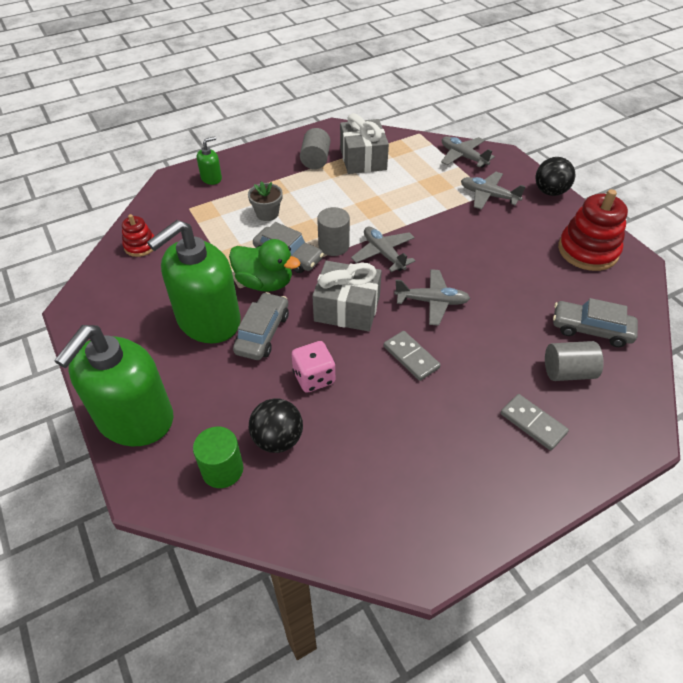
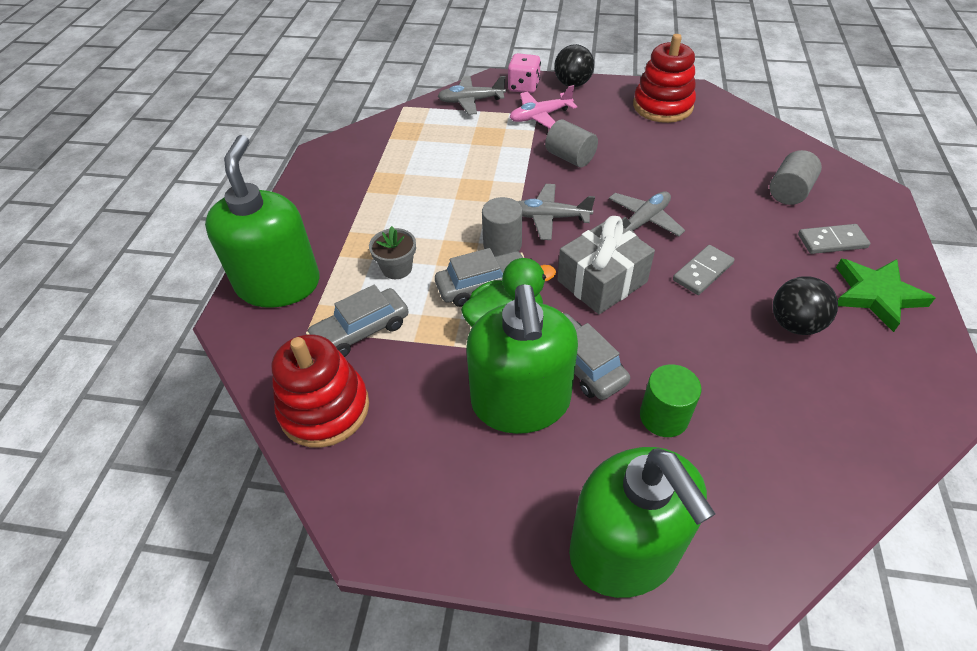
camera: 50 degrees left, 0 degrees up
red stacking toy [122,214,154,257] -> red stacking toy [272,334,369,448], size x1.84
green cylinder [193,427,243,488] -> green cylinder moved to [640,364,701,437]
green soap dispenser [197,136,222,185] -> green soap dispenser [205,135,319,308], size x2.37
black ball [249,398,303,453] -> black ball moved to [773,276,838,335]
pink dice [291,341,335,393] -> pink dice moved to [508,53,541,93]
grey cylinder [300,128,330,169] -> grey cylinder moved to [545,119,598,167]
grey gift [340,113,389,174] -> none
grey domino [384,331,441,381] -> grey domino turned 45 degrees counterclockwise [673,245,735,295]
grey plane [461,172,526,210] -> pink plane [510,85,577,129]
grey car [553,298,638,347] -> grey car moved to [306,285,408,357]
none -> green star [836,259,935,332]

